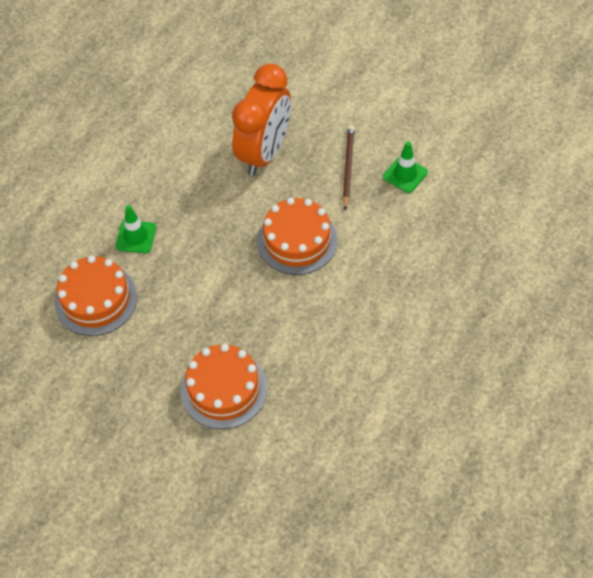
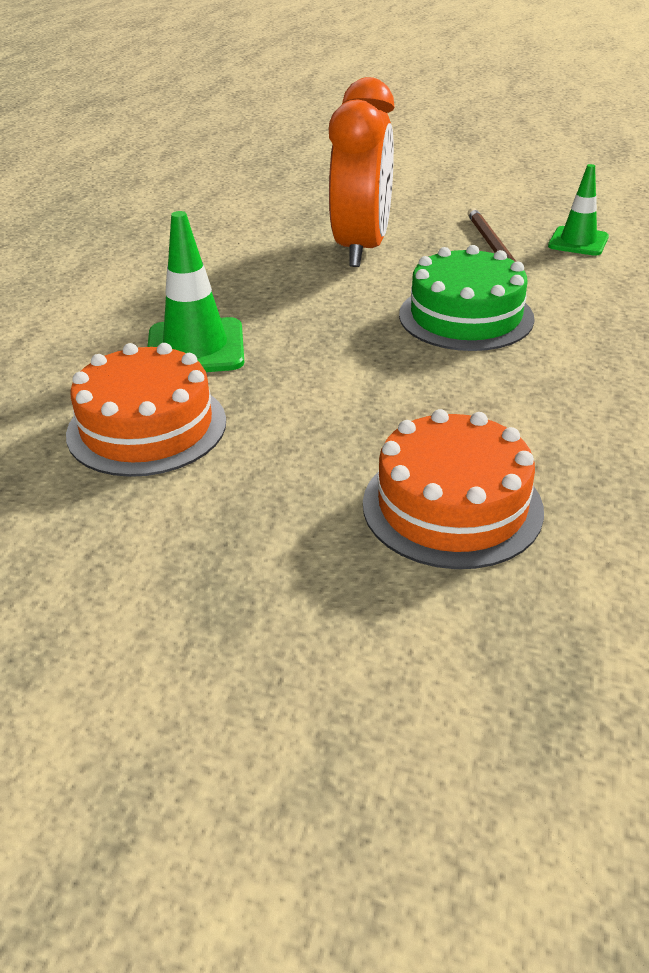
camera: 15 degrees left, 20 degrees down
green traffic cone [116,205,156,253] -> green traffic cone [147,211,244,372], size x1.51
orange cake [257,197,337,275] -> green cake [399,245,535,351]

